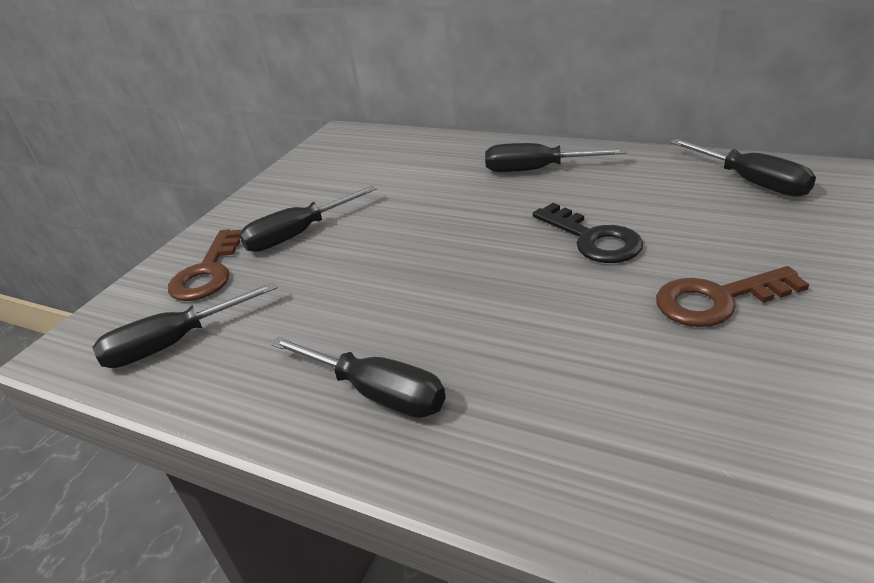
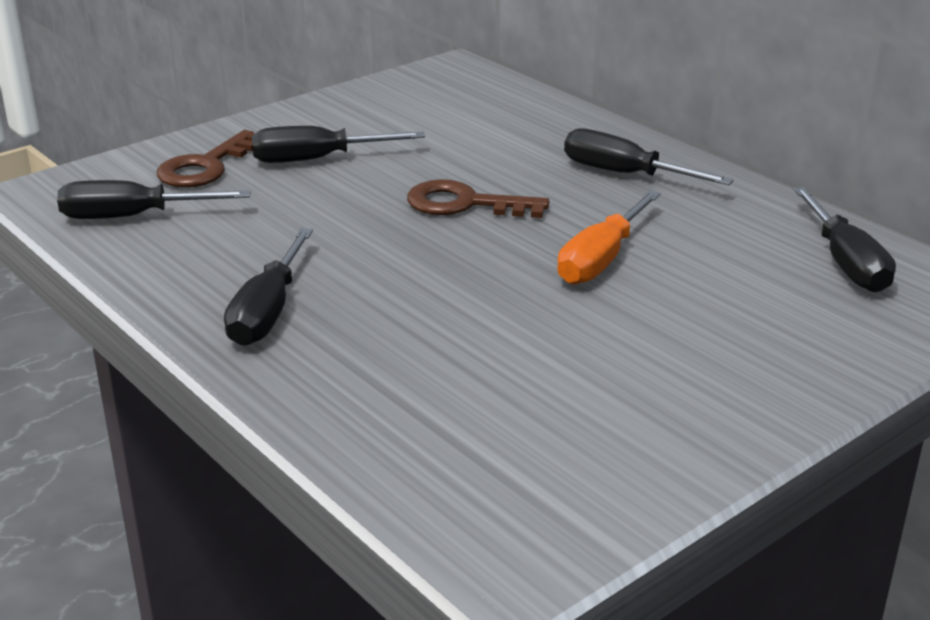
camera: 20 degrees right, 5 degrees down
black screwdriver [271,336,446,418] -> black screwdriver turned 45 degrees clockwise [224,228,313,346]
black key [533,203,643,263] -> orange screwdriver [557,190,661,285]
brown key [656,266,809,327] -> brown key moved to [407,179,549,218]

